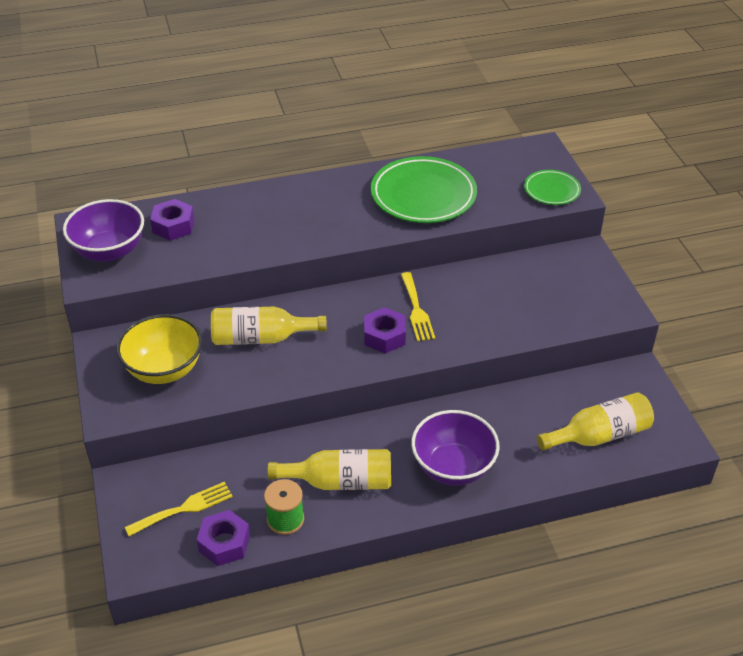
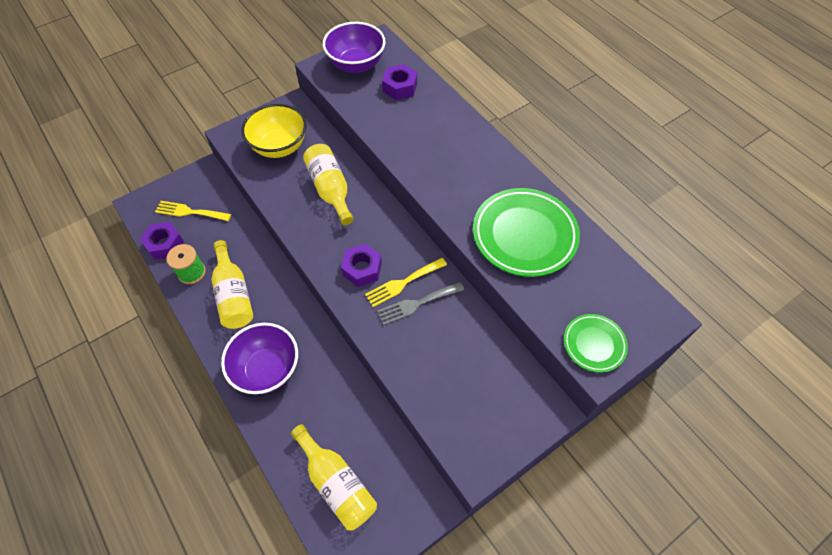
camera: 70 degrees right, 15 degrees up
yellow fork [125,482,233,536] -> yellow fork turned 150 degrees clockwise [155,201,231,221]
none -> grey fork [377,282,464,325]

